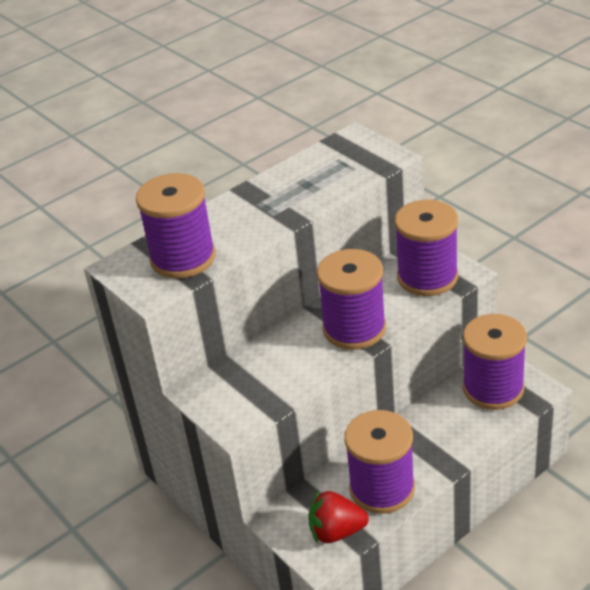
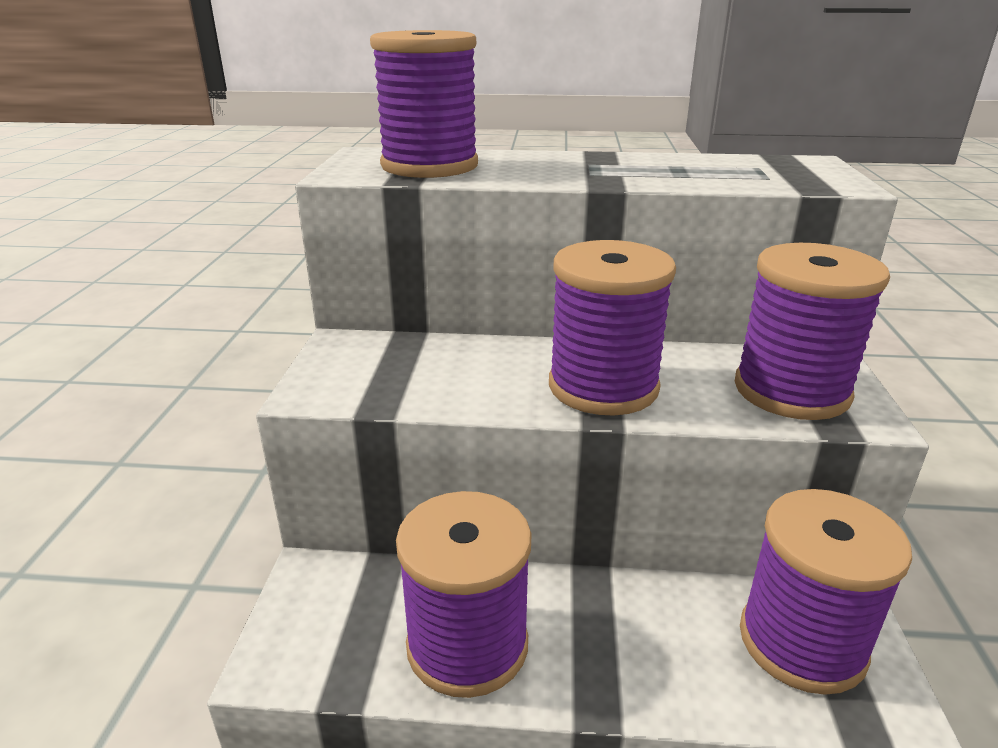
camera: 40 degrees right, 10 degrees down
red strawberry [308,489,369,544] -> none

